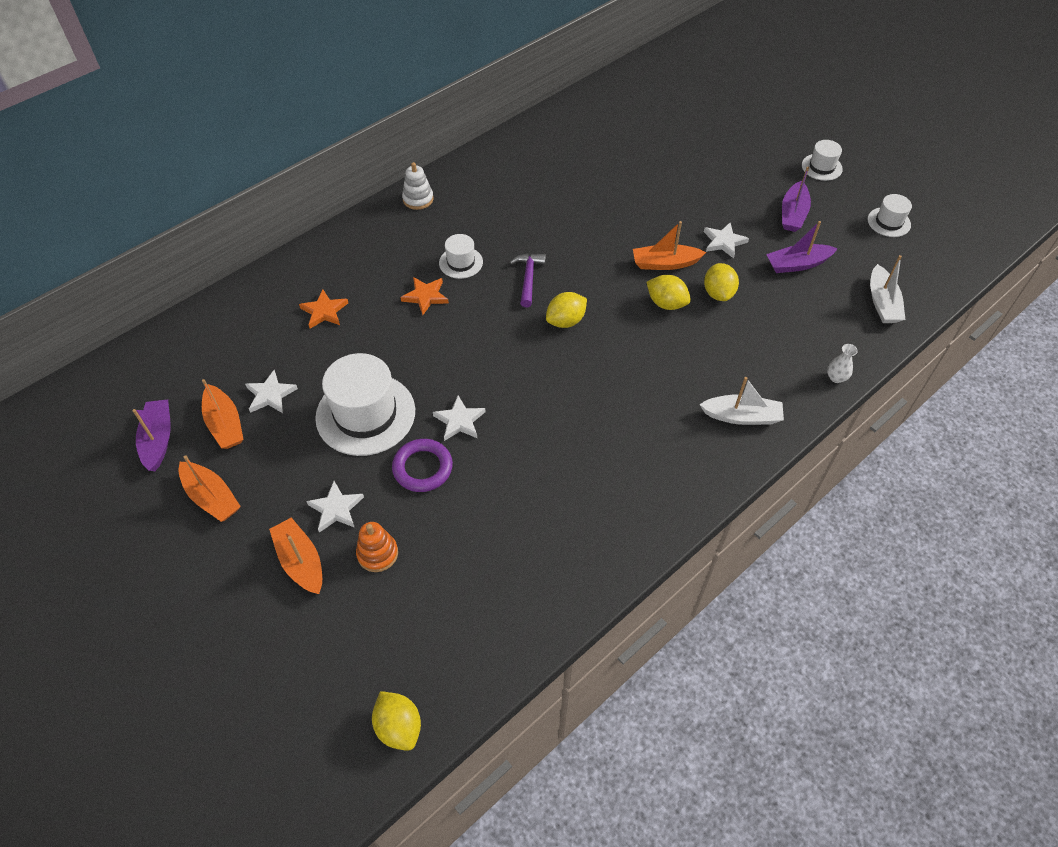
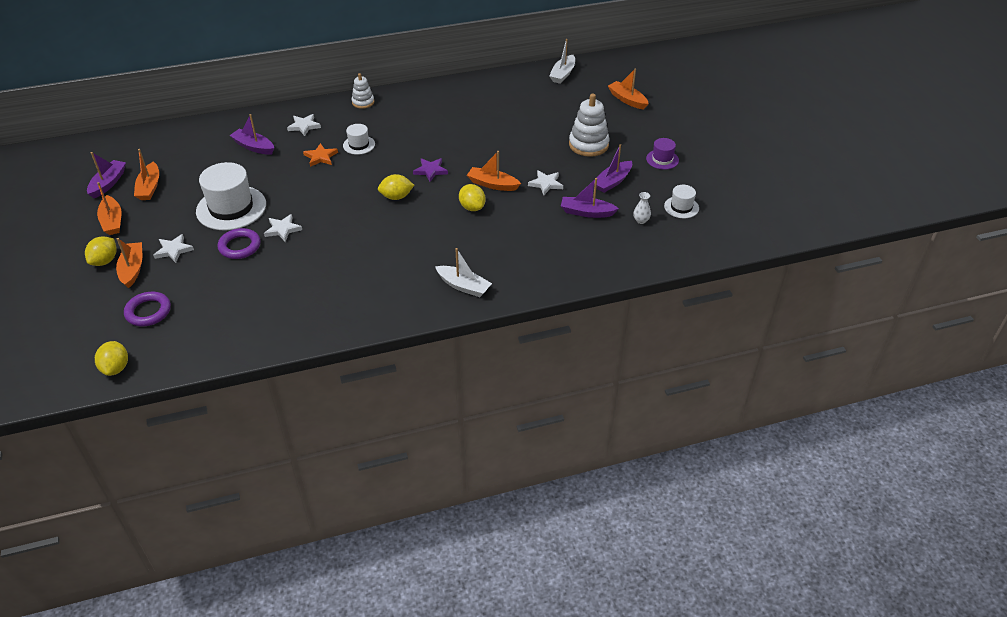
camera: 25 degrees right, 10 degrees down
white star [245,370,298,413] -> white star moved to [287,114,321,136]
orange star [299,289,348,329] -> purple boat [229,114,274,155]
orange stacking toy [356,522,398,572] -> none
purple hammer [509,254,546,307] -> none
yellow lemon [704,263,739,301] -> yellow lemon moved to [85,236,117,266]
white hat [802,140,843,181] -> purple hat [646,138,679,170]
white vase [827,344,858,383] -> white vase moved to [633,192,651,224]
white boat [870,255,905,323] -> white boat moved to [549,39,575,84]
none -> purple ring [124,292,171,326]
none -> purple star [413,158,448,182]
none -> white stacking toy [569,94,610,157]
none -> orange boat [608,68,648,110]

